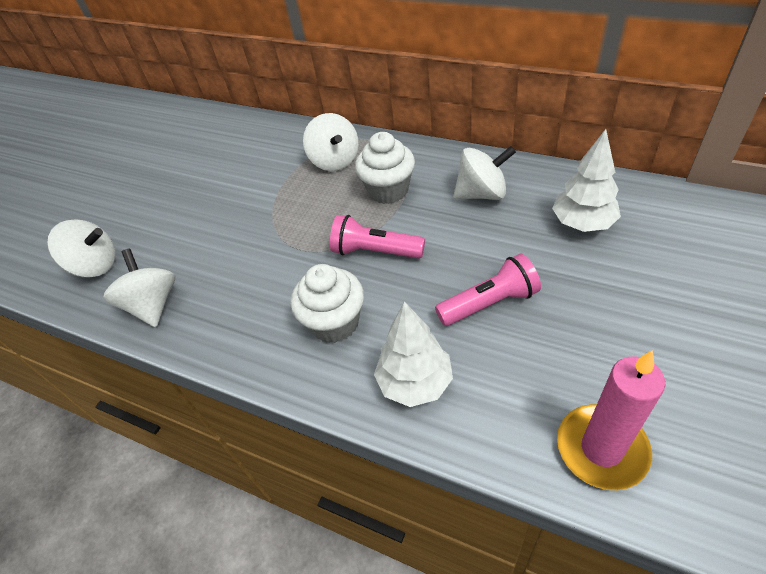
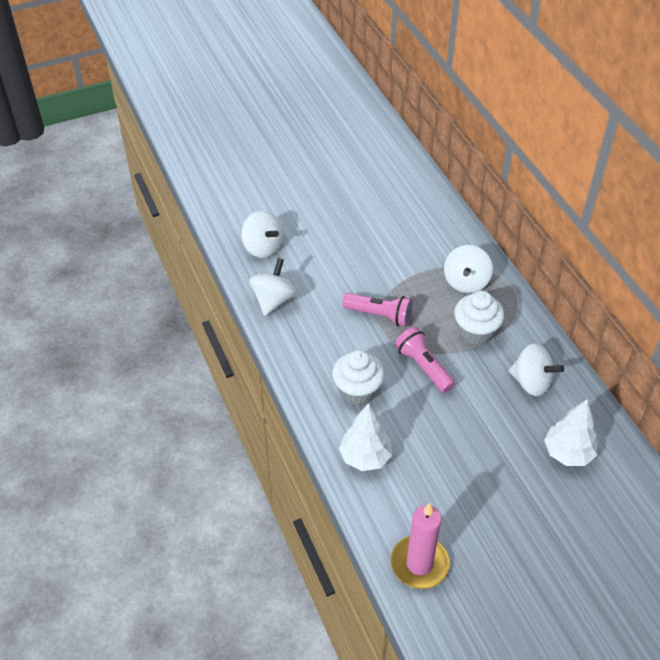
camera: 35 degrees right, 0 degrees up
pink flashlight [435,254,541,326] -> pink flashlight moved to [342,293,413,327]

